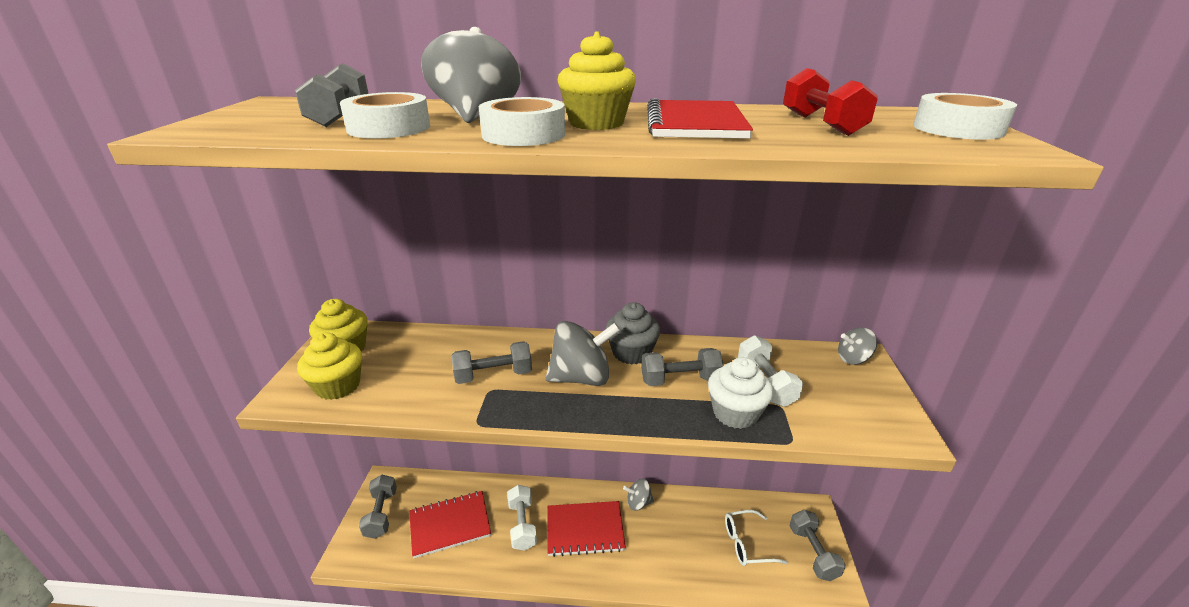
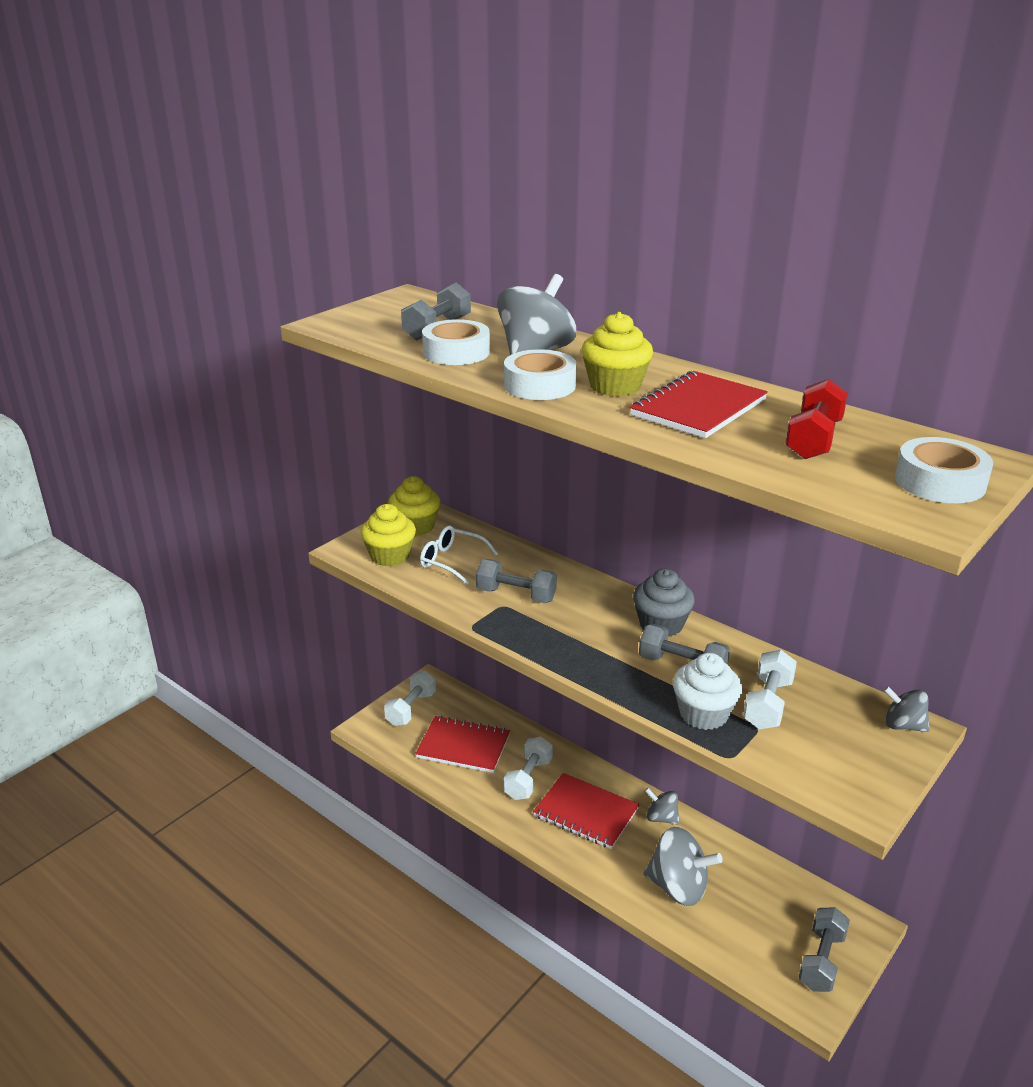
camera: 35 degrees right, 0 degrees up
grey dumbbell [359,475,397,539] -> white dumbbell [384,671,436,726]
grey spinning top [546,321,620,386] -> grey spinning top moved to [644,827,723,906]
white glasses [725,510,788,566] -> white glasses moved to [420,526,498,585]

